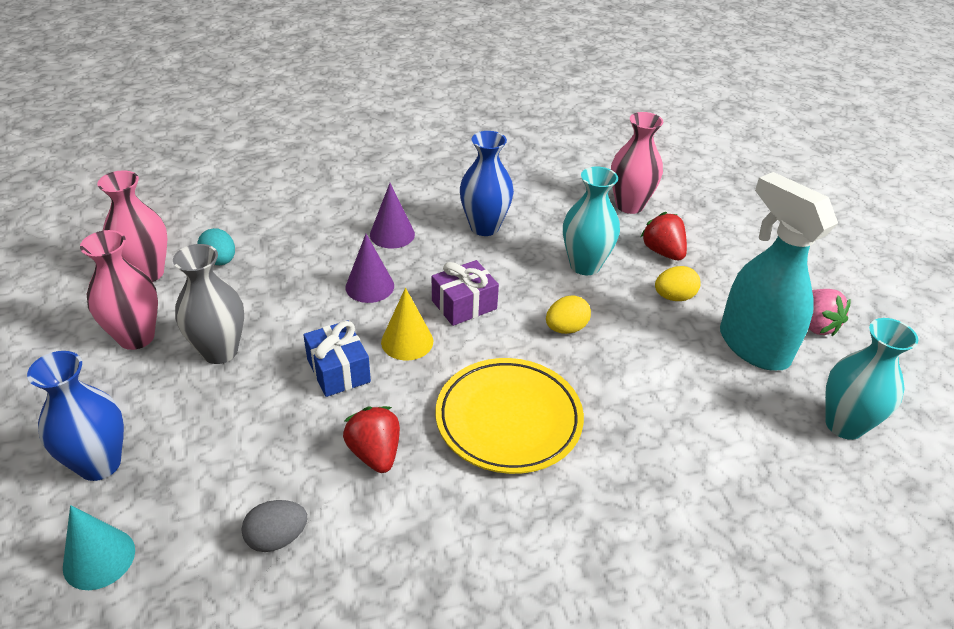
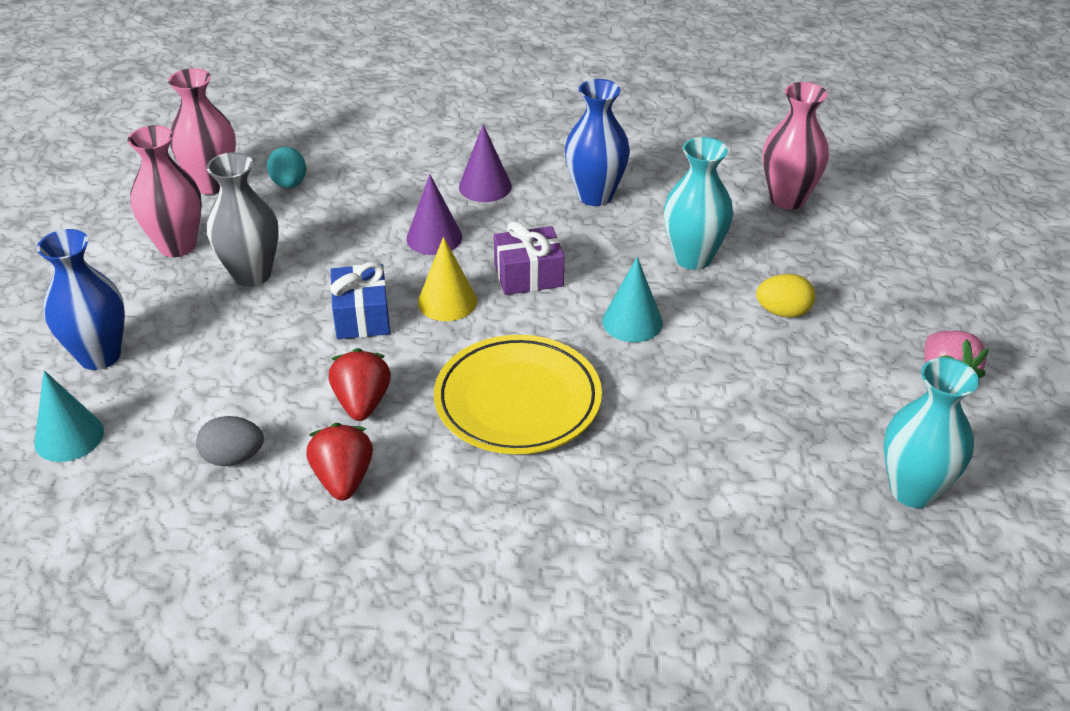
camera: 20 degrees right, 0 degrees up
yellow egg [546,295,591,334] -> turquoise cone [602,257,663,342]
red strawberry [641,212,687,260] -> red strawberry moved to [306,423,373,501]
turquoise spray bottle [720,172,838,371] -> none

